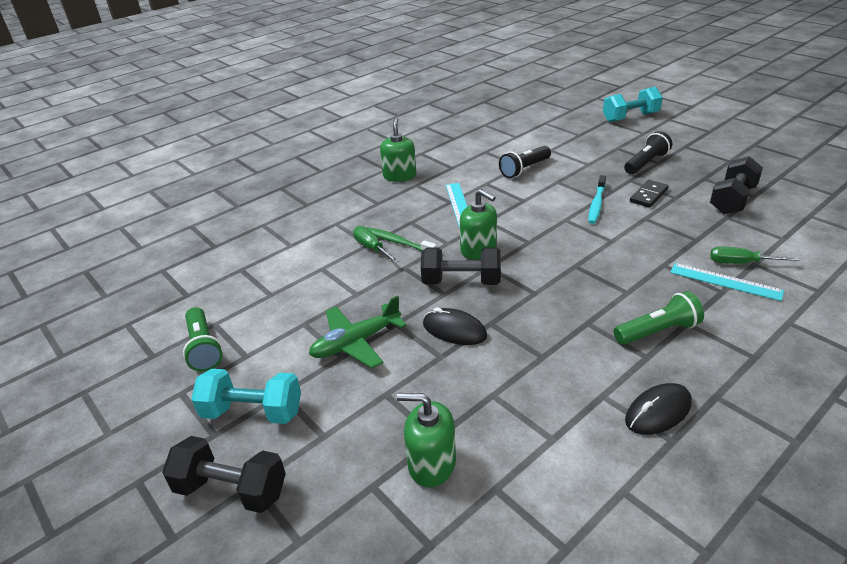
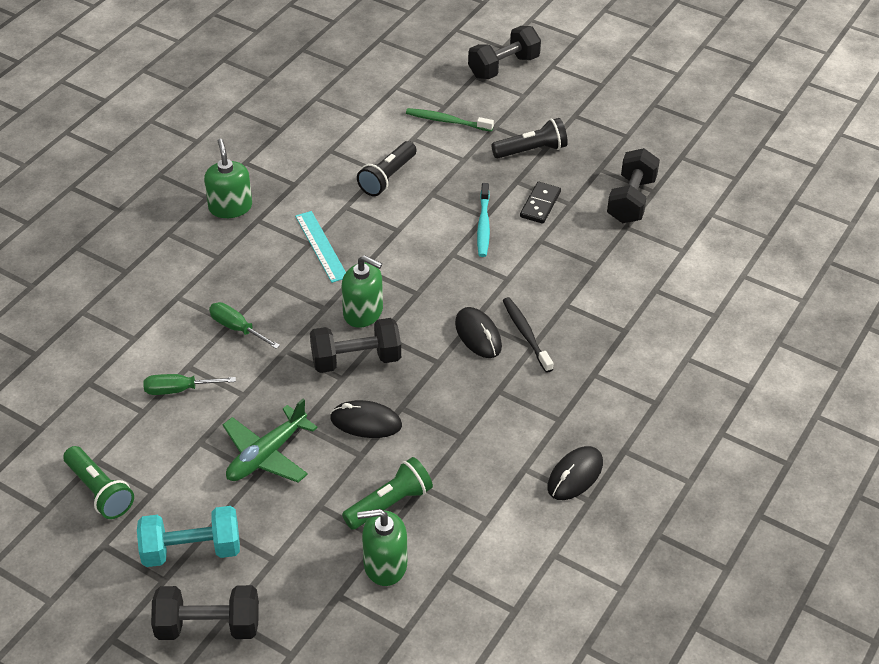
camera: 20 degrees left, 10 degrees up
green toothbrush [366,227,437,251] -> green toothbrush moved to [406,108,494,132]
turquoise dumbbell [603,87,663,122] -> black dumbbell [468,26,541,79]
green flashlight [614,291,704,345] -> green flashlight moved to [342,457,433,530]
black flashlight [624,131,672,174] -> black flashlight turned 45 degrees clockwise [491,118,568,159]
turquoise ruler [670,263,784,301] -> none
green screwdriver [710,246,799,264] -> green screwdriver moved to [143,374,236,395]
none -> black mouse [455,307,502,358]
none -> black toothbrush [503,297,553,373]

